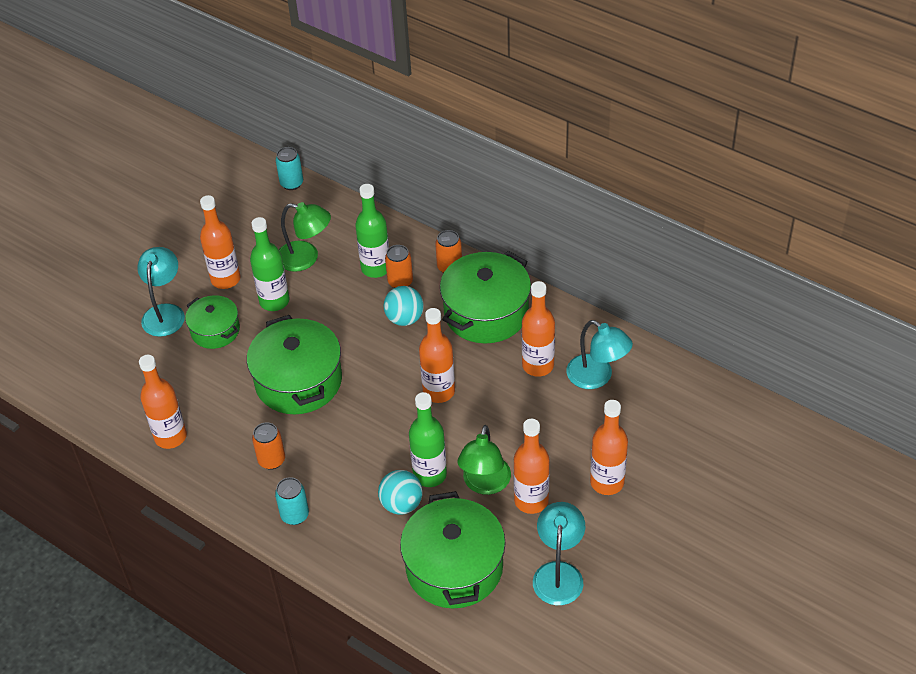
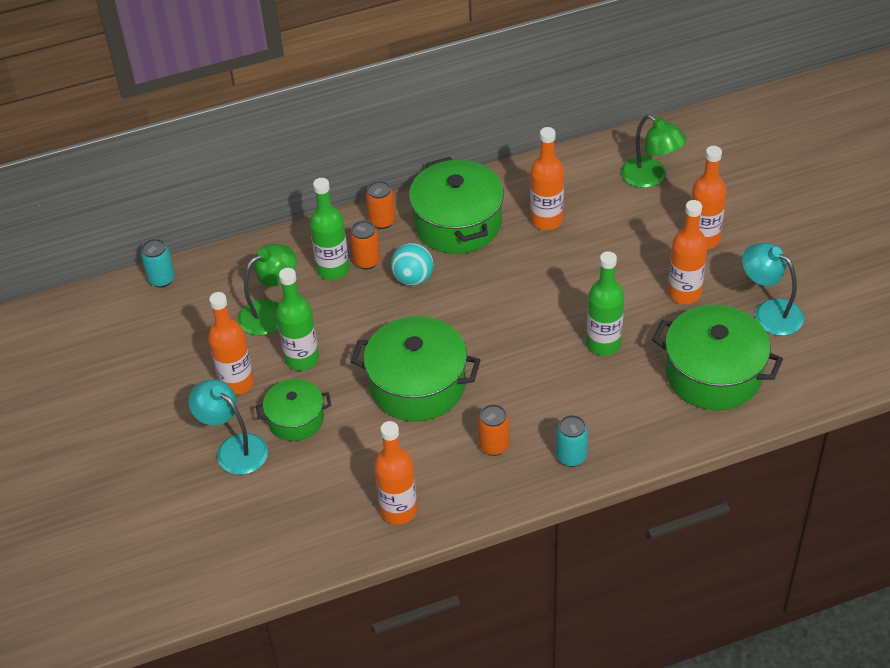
camera: 55 degrees left, 0 degrees up
turquoise ball [378,470,423,515] -> none
orange bottle [419,308,455,403] -> none
green lamp [457,425,511,495] -> green lamp moved to [621,114,687,188]
turquoise lamp [566,320,633,389] -> none

